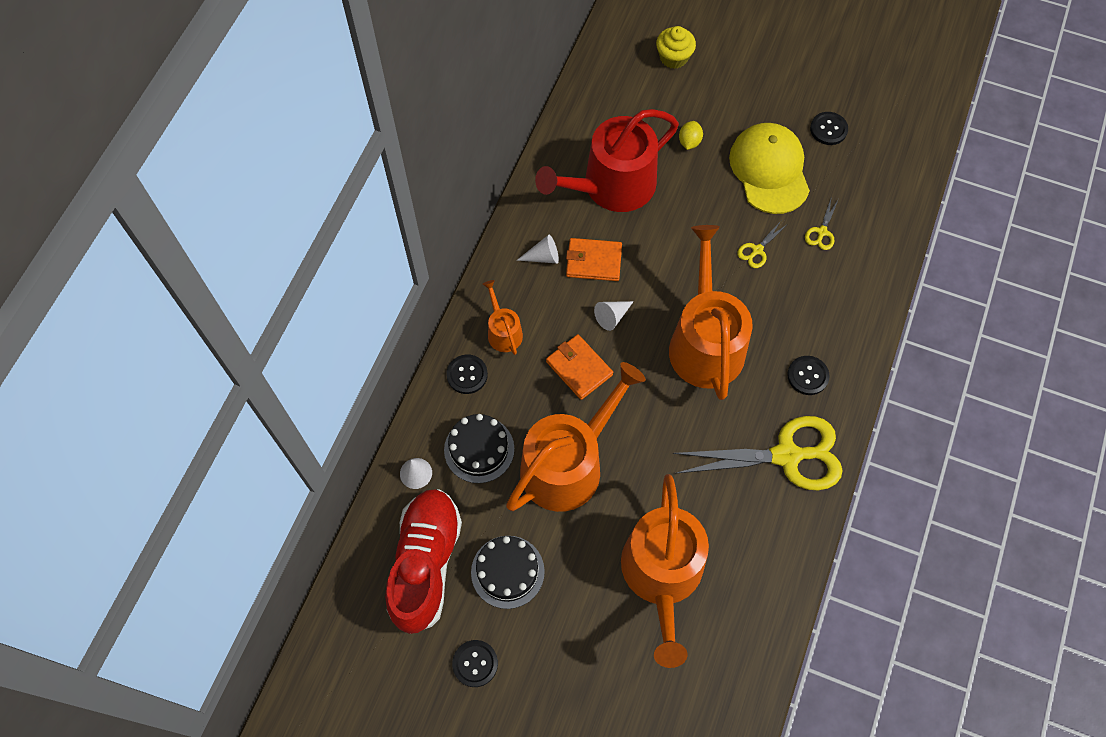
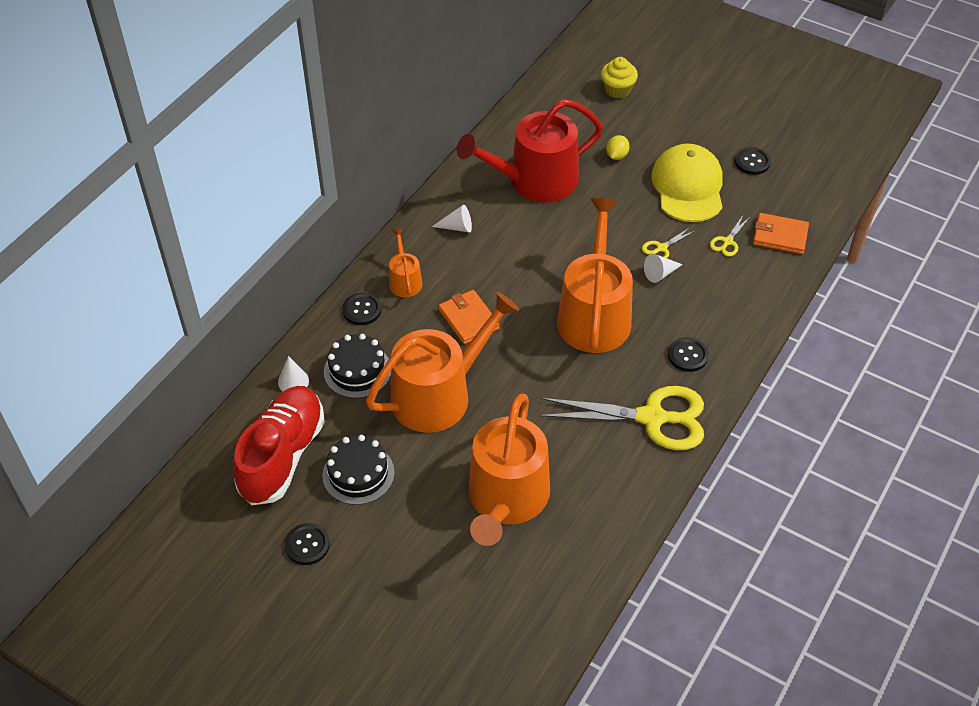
camera: 10 degrees right, 15 degrees down
orange wallet [566,238,622,281] -> orange wallet moved to [753,213,809,254]
white cone [594,301,634,331] -> white cone moved to [644,254,683,283]

